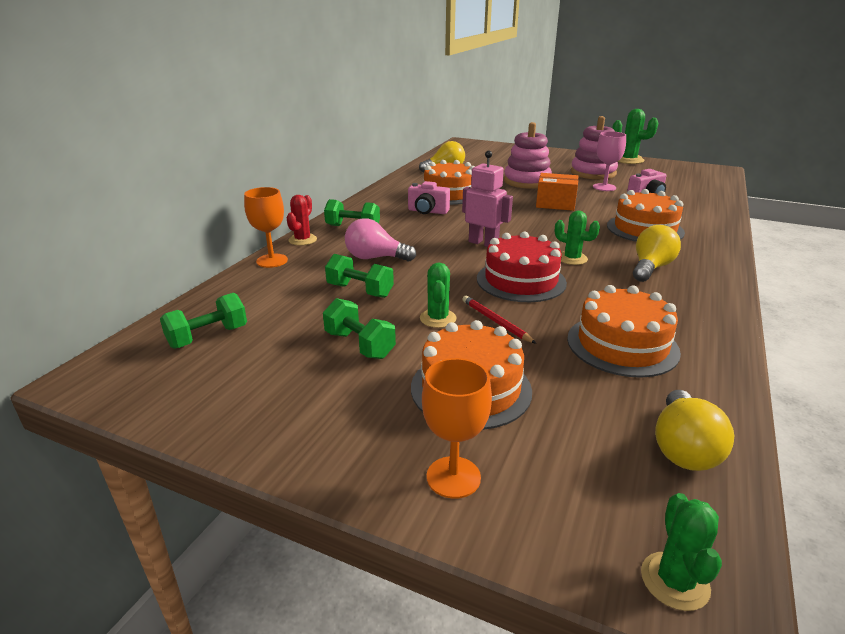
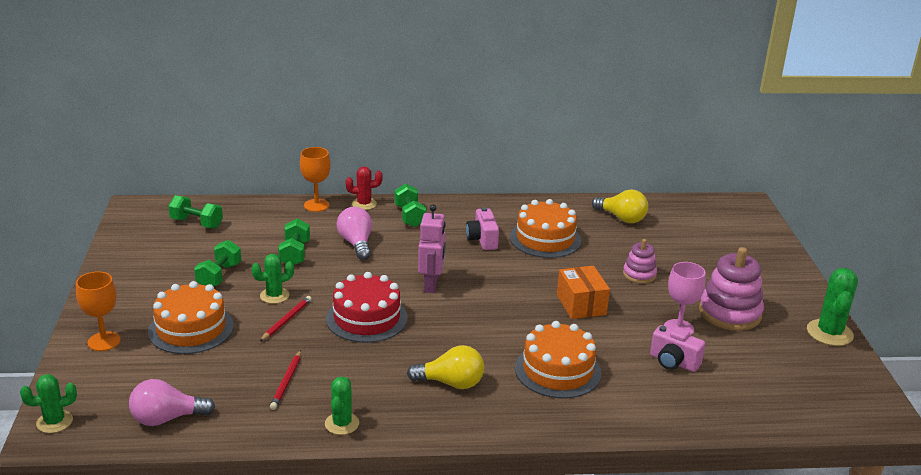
camera: 60 degrees right, 0 degrees up
pink stacking toy [504,122,552,189] -> pink stacking toy [623,239,657,284], size x0.57
green cactus [555,211,600,265] -> green cactus moved to [325,377,359,435]
orange cake [567,285,681,378] -> red pencil [270,350,301,410]
yellow light bulb [655,390,734,471] -> pink light bulb [129,379,215,426]

